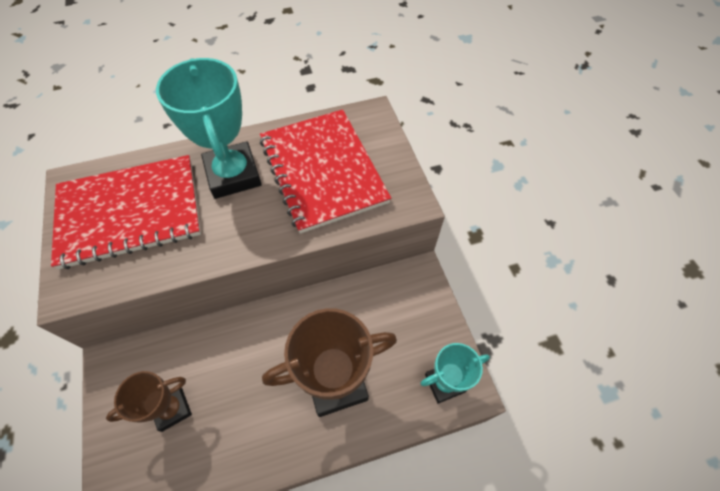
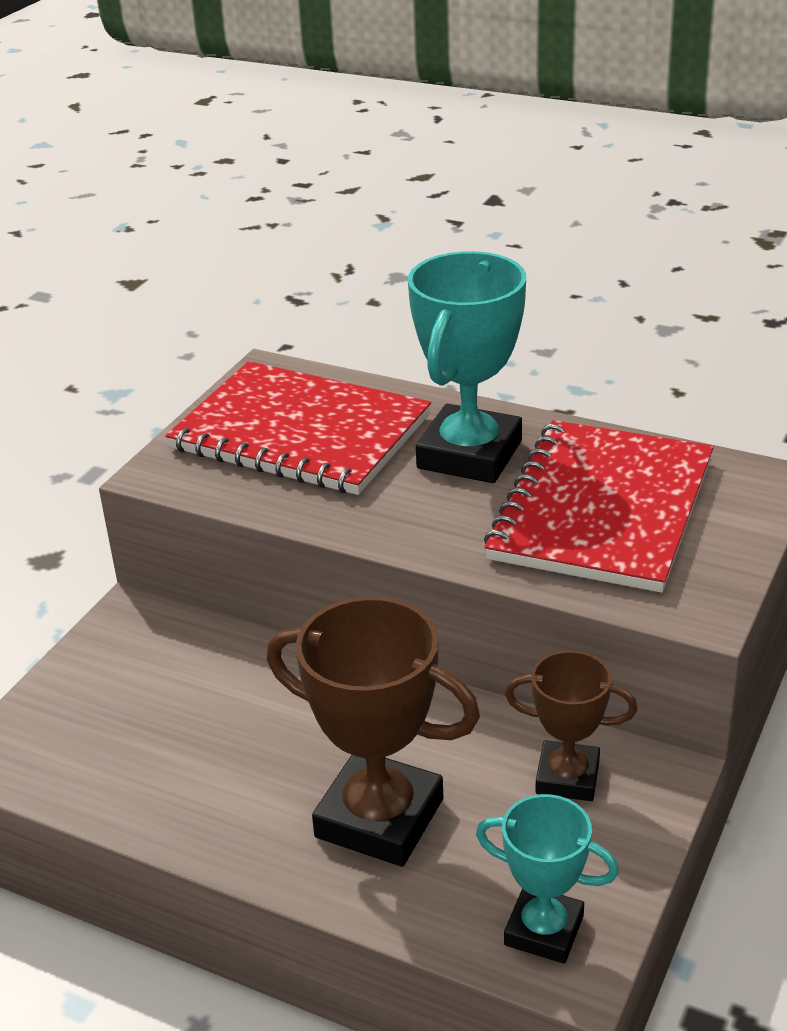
camera: 45 degrees right, 25 degrees down
brown trophy [106,371,192,432] -> brown trophy moved to [505,650,638,801]

